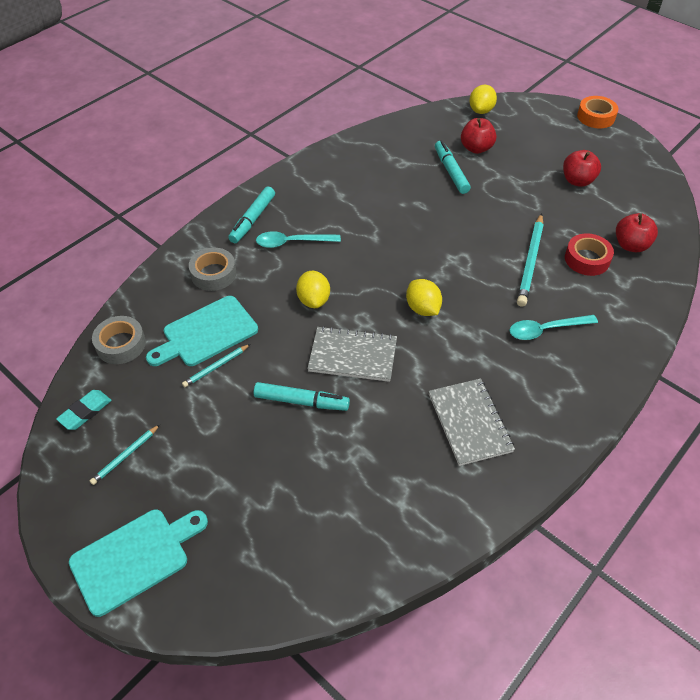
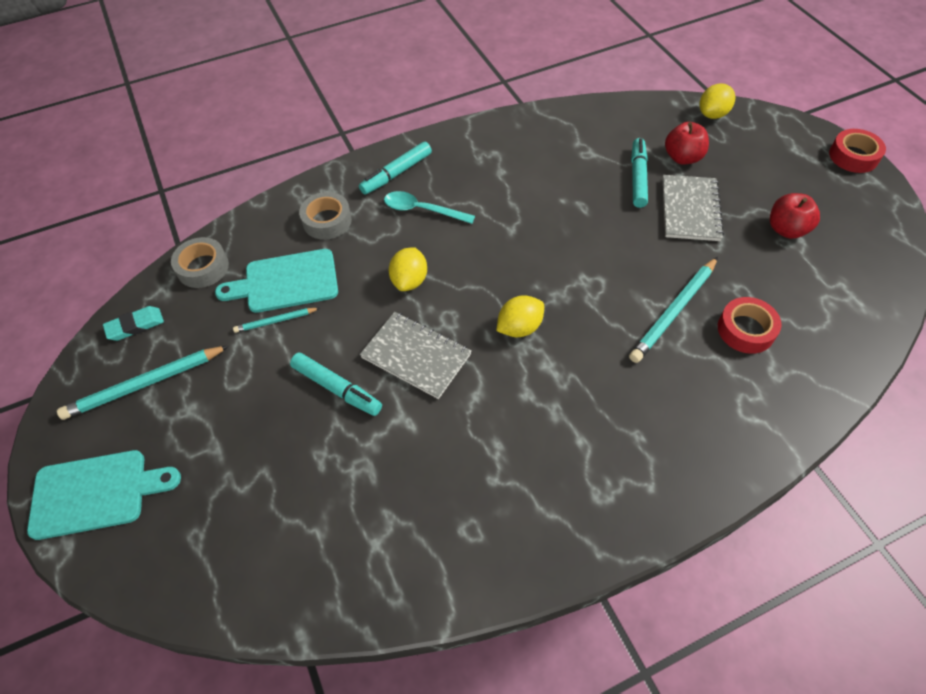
camera: 25 degrees right, 5 degrees up
turquoise pencil [90,425,160,485] -> turquoise pencil [57,346,229,420], size x1.85
yellow lemon [406,279,442,316] -> yellow lemon turned 60 degrees clockwise [496,295,544,337]
grey notebook [428,378,515,466] -> grey notebook moved to [663,175,724,241]
turquoise spoon [510,315,598,340] -> none
orange tape [577,96,618,128] -> red tape [829,129,886,173]
red apple [616,213,658,252] -> none

